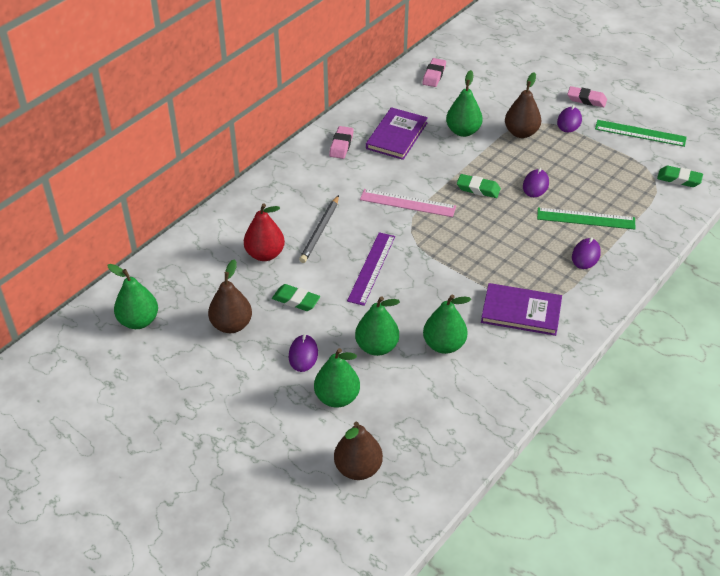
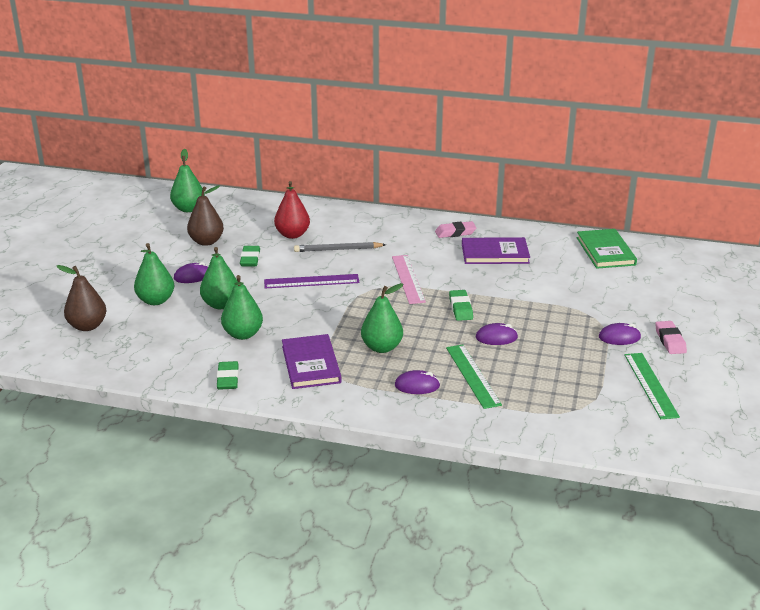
camera: 65 degrees right, 15 degrees down
pink eraser [422,58,446,87] -> green book [576,229,637,269]
green pear [446,70,483,137] -> green pear moved to [361,283,403,353]
brown pear [505,72,541,138] -> none
green eraser [657,166,703,187] -> green eraser moved to [217,361,239,390]

